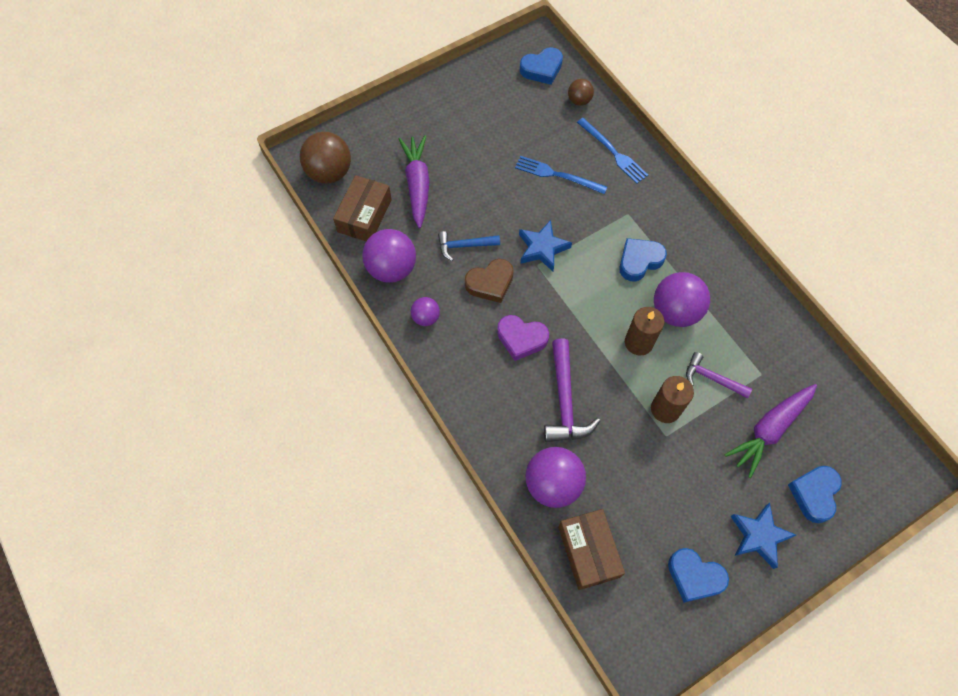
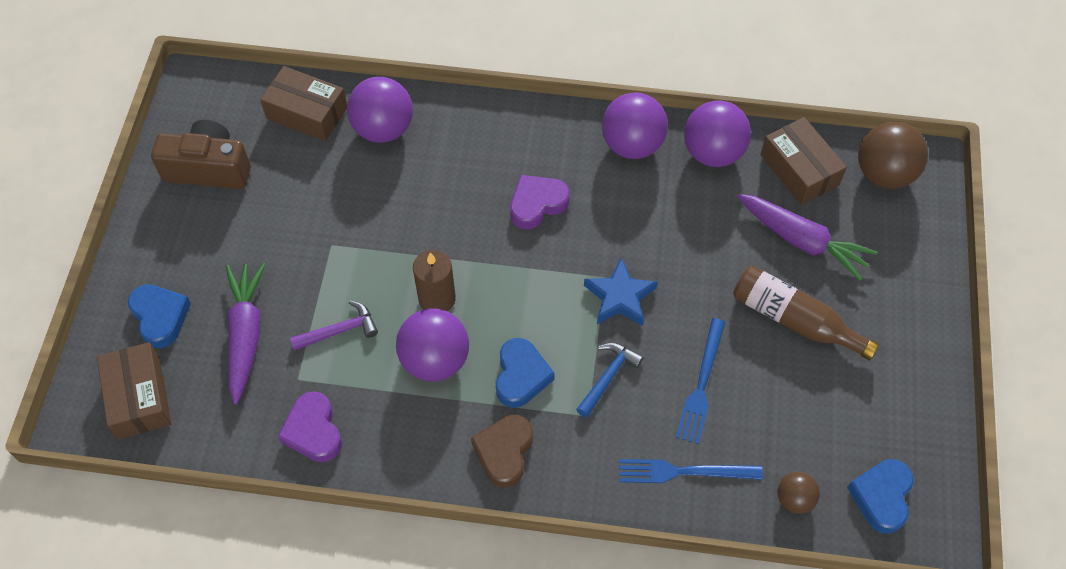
camera: 130 degrees right, 5 degrees down
purple ball [411,297,440,326] -> purple ball [602,92,668,159], size x1.85
blue hammer [438,231,500,261] -> blue hammer moved to [576,343,644,418]
brown heart [465,259,514,303] -> brown heart moved to [471,415,533,487]
blue fork [515,156,607,194] -> blue fork turned 135 degrees clockwise [676,318,725,444]
purple hammer [544,339,600,442] -> none
brown candle [651,376,694,423] -> none
blue heart [668,548,729,603] -> brown camera [151,120,251,189]
blue star [730,503,796,569] -> none
none -> brown box [97,342,171,439]
none -> purple heart [278,391,342,462]
none -> brown bottle [733,266,879,360]

